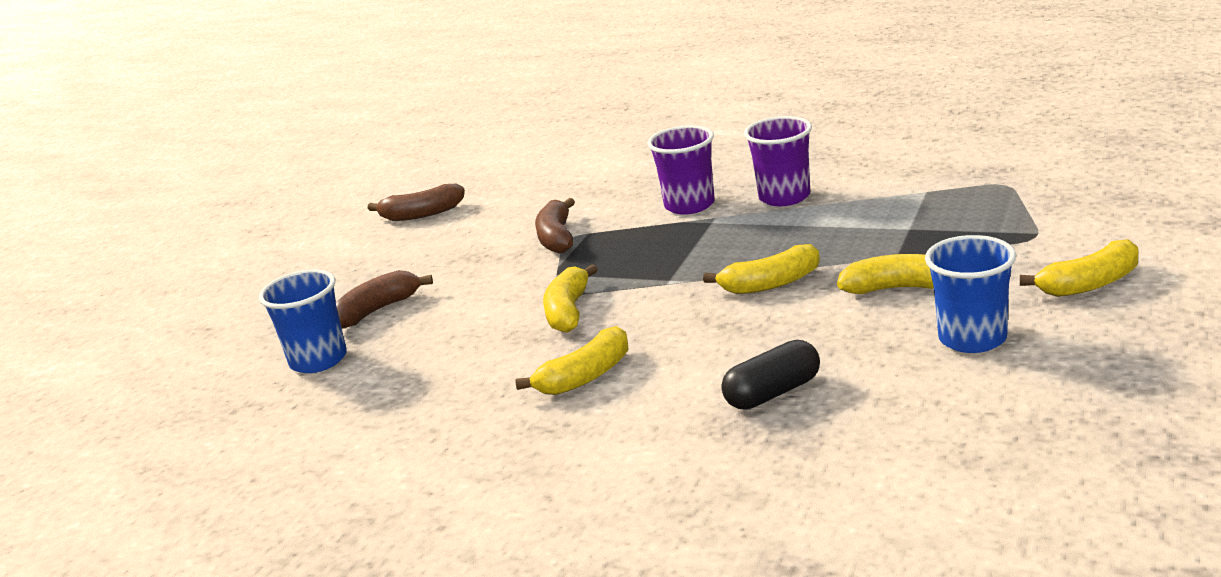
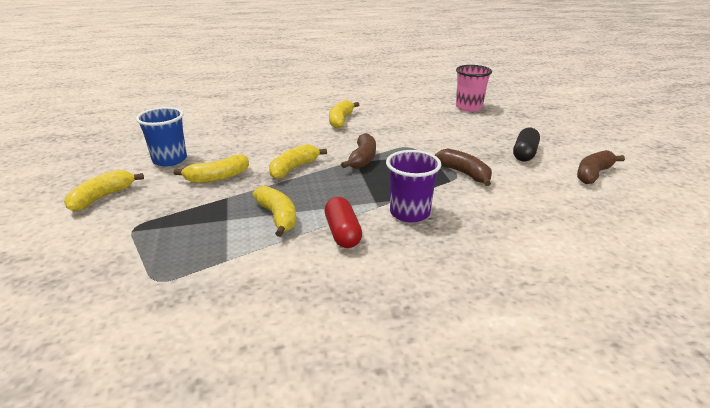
camera: 140 degrees right, 5 degrees up
blue cup [259,269,347,373] -> pink cup [456,65,492,111]
brown banana [336,270,433,329] -> brown banana moved to [341,133,376,169]
yellow banana [543,264,598,332] -> yellow banana moved to [252,186,296,237]
black capsule [721,340,820,410] -> black capsule moved to [513,128,540,162]
purple cup [744,116,812,206] -> red capsule [325,197,362,248]

